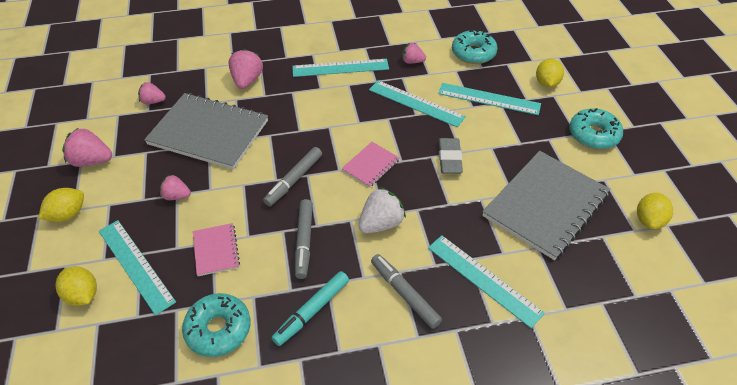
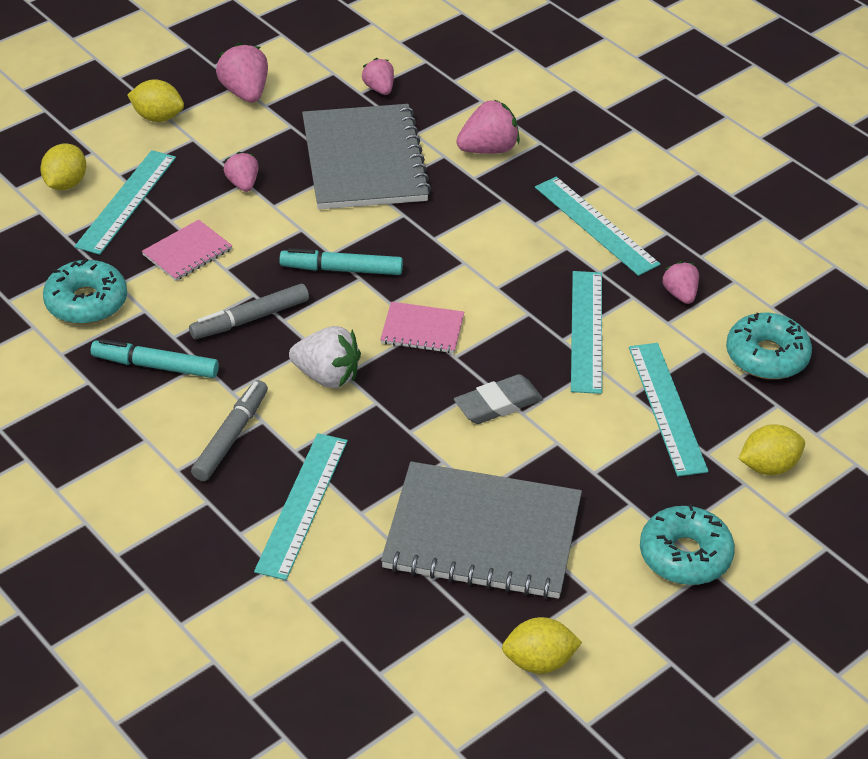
camera: 60 degrees right, 5 degrees down
grey marker [263,147,322,206] -> turquoise marker [279,248,403,275]

